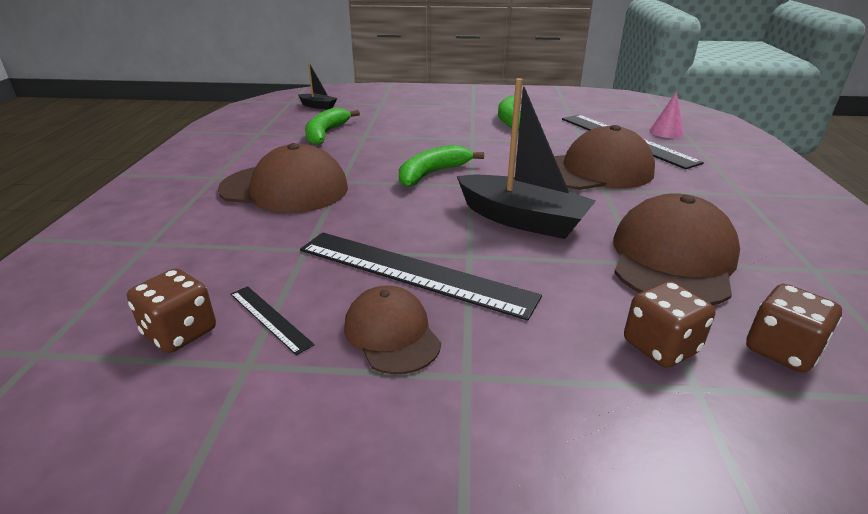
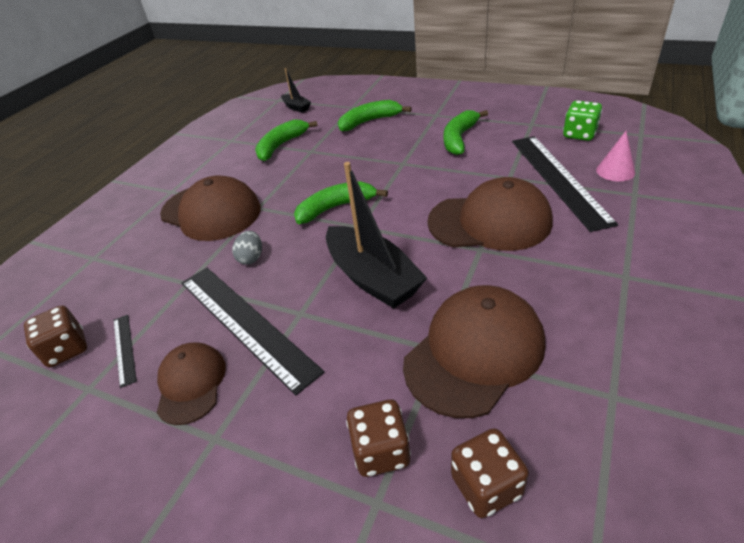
camera: 25 degrees right, 10 degrees up
none -> grey egg [232,231,262,265]
none -> green banana [338,100,412,131]
none -> green dice [563,100,602,141]

